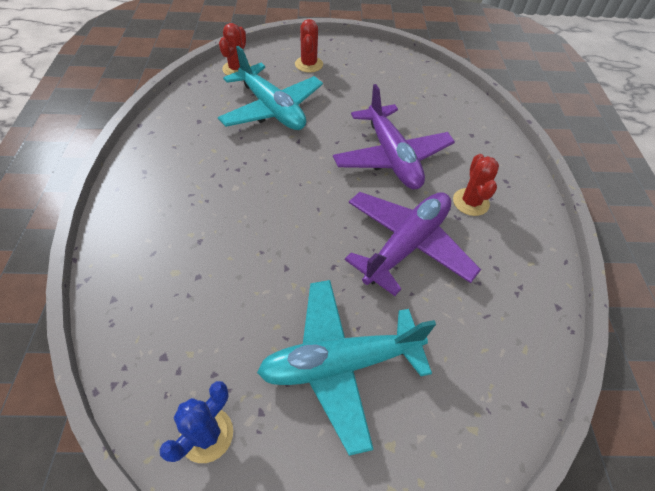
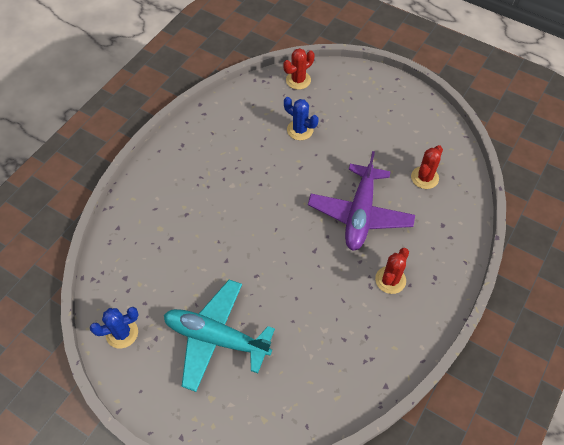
camera: 35 degrees right, 5 degrees up
turquoise plane [218,46,323,130] -> blue cactus [284,97,319,140]
red cactus [295,19,323,73] -> red cactus moved to [411,145,443,189]
purple plane [345,192,481,296] -> none

